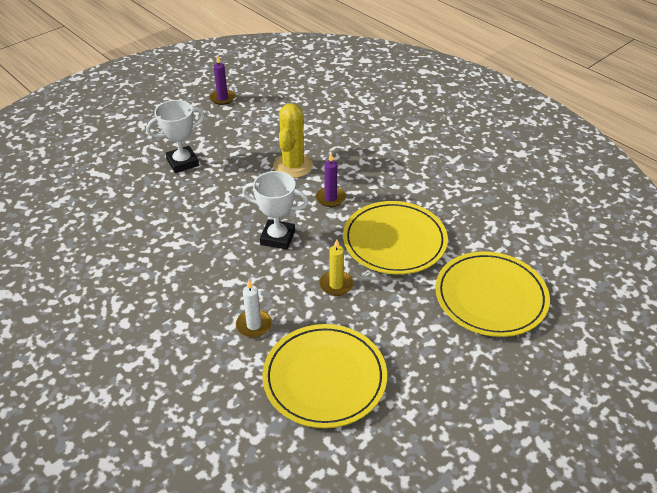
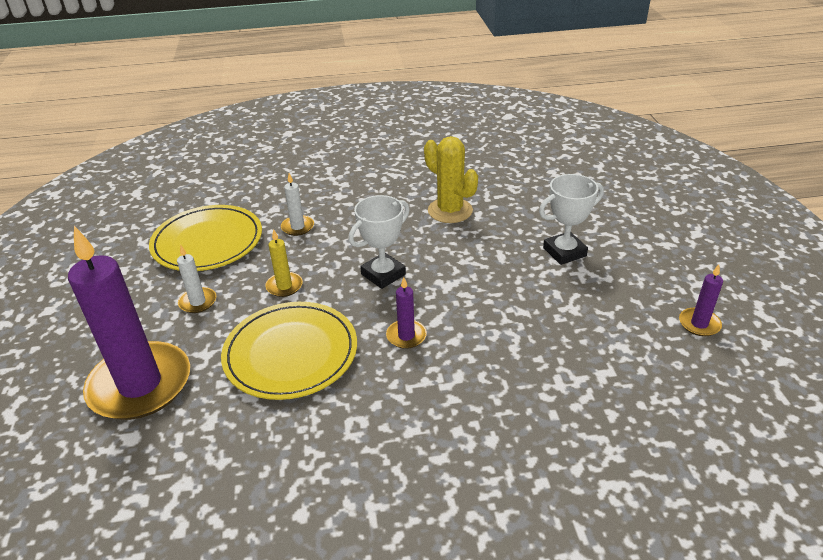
camera: 125 degrees right, 5 degrees down
white trophy [146,100,205,173] -> white trophy turned 60 degrees clockwise [539,174,604,265]
yellow cactus [273,103,313,178] -> yellow cactus moved to [424,136,478,223]
yellow plate [435,251,550,337] -> purple candle [68,226,190,420]
none -> white candle [177,245,216,313]

